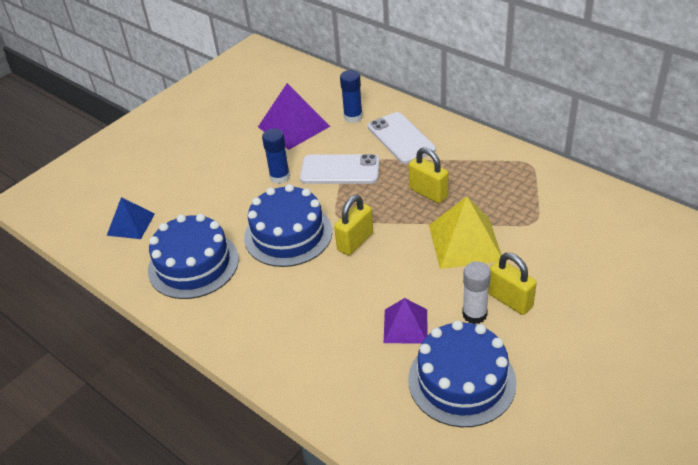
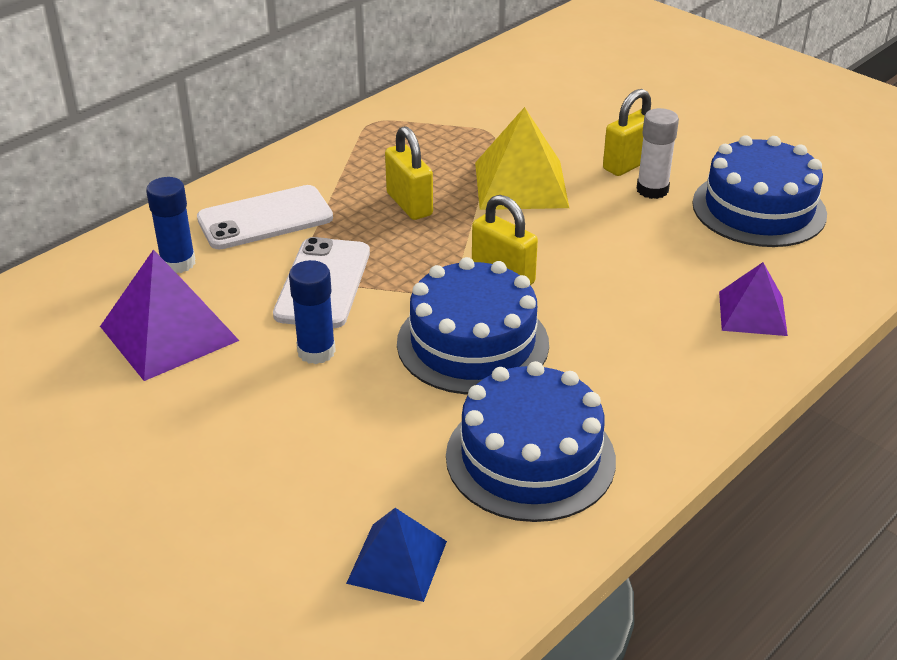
camera: 90 degrees left, 5 degrees down
purple pyramid [384,298,428,343] -> purple pyramid moved to [719,262,788,336]
yellow padlock [409,147,449,203] -> yellow padlock turned 75 degrees counterclockwise [385,126,433,220]

